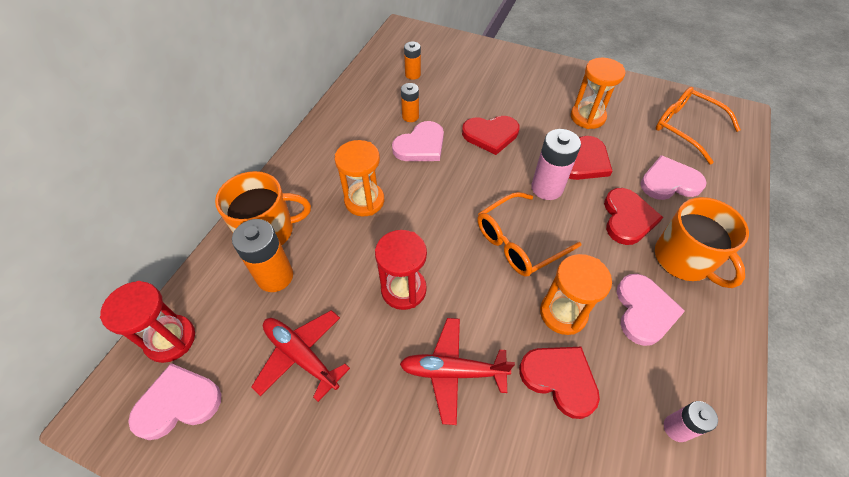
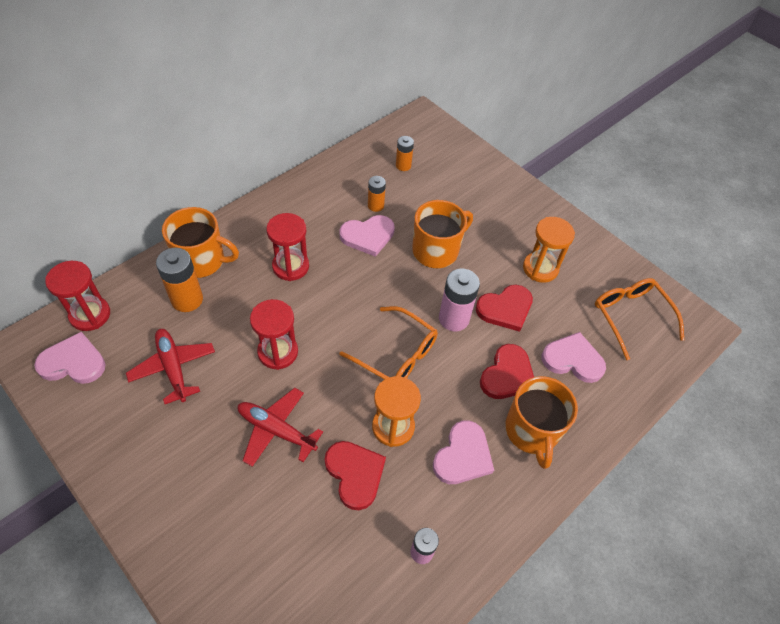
camera: 20 degrees right, 0 degrees up
orange hourglass [335,140,384,216] -> red hourglass [266,213,309,281]
red heart [462,116,519,155] -> orange mug [412,200,473,268]
orange glasses [478,192,582,277] -> orange glasses turned 135 degrees counterclockwise [340,306,438,379]

